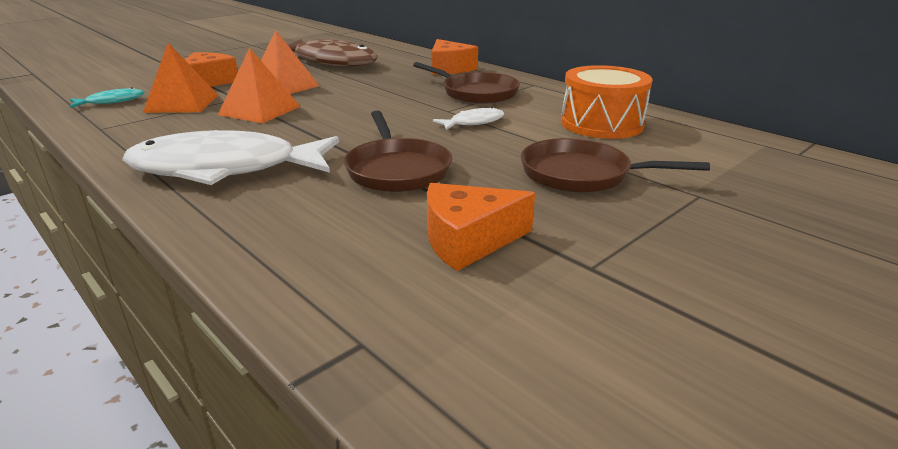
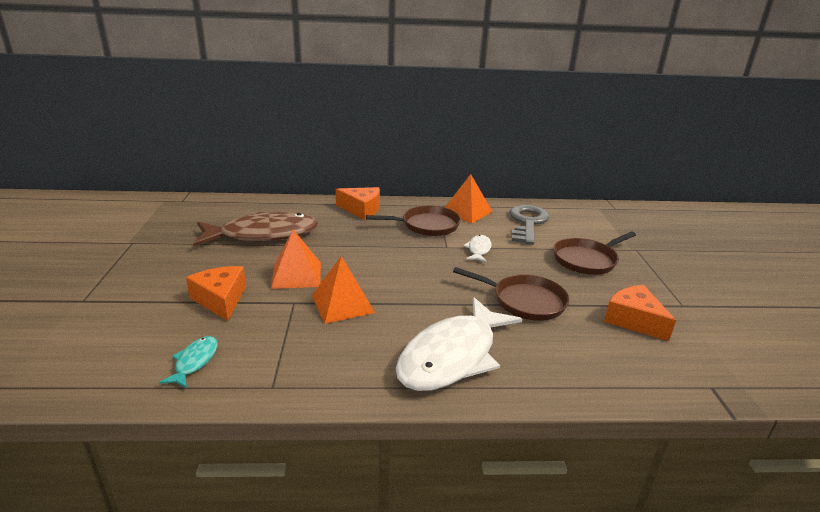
camera: 50 degrees left, 0 degrees up
orange pyramid [143,43,218,113] -> orange pyramid moved to [445,174,492,223]
orange cheese [427,183,535,271] -> orange cheese turned 120 degrees clockwise [604,285,676,341]
orange drum [561,65,653,139] -> grey key [509,205,549,245]

